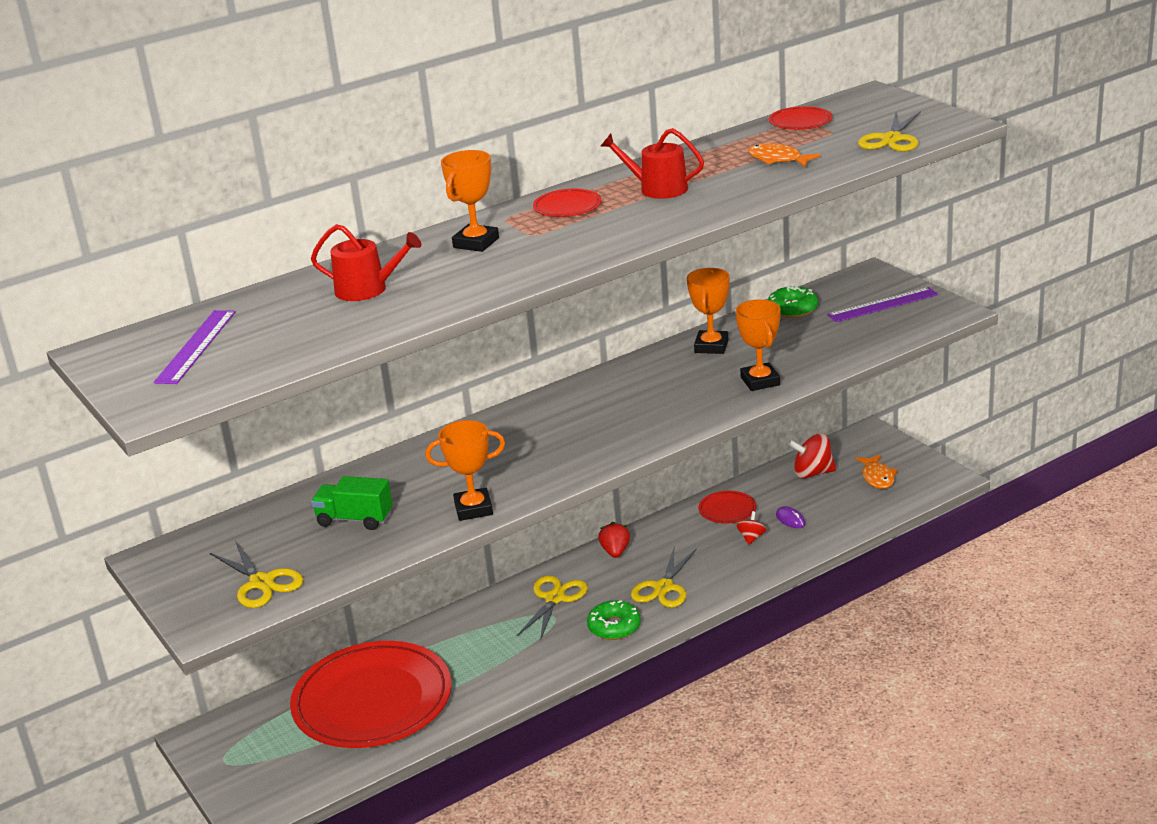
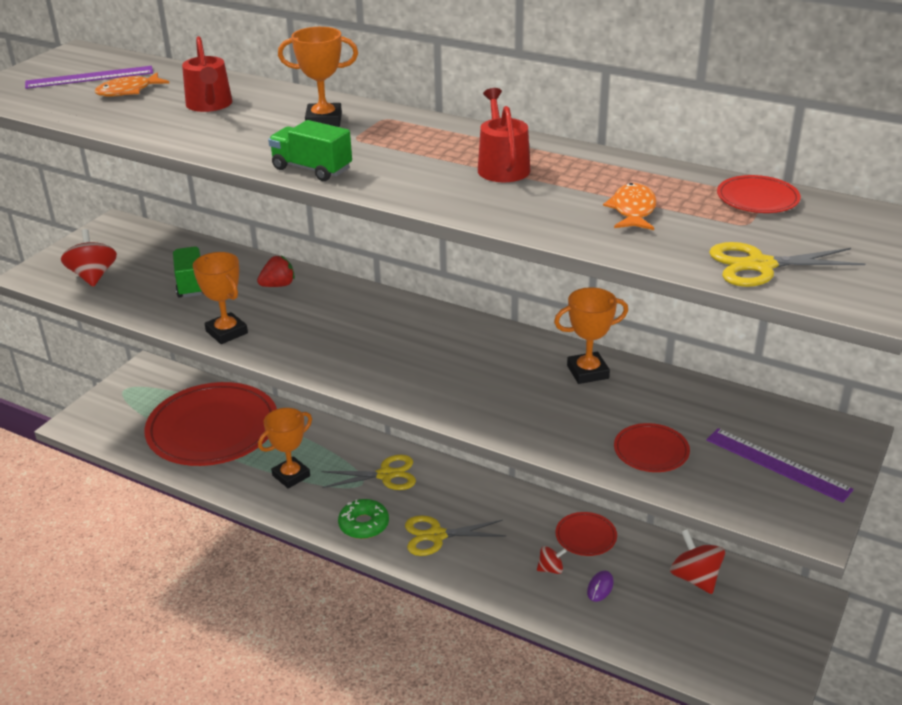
camera: 60 degrees right, 5 degrees up
yellow scissors [210,541,303,608] -> red spinning top [61,229,117,287]
red plate [533,189,602,217] -> red plate moved to [614,423,690,472]
red strawberry [598,522,630,558] -> red strawberry moved to [257,256,295,287]
orange trophy [735,299,780,391] -> orange trophy moved to [258,408,312,489]
green donut [768,285,818,318] -> none
orange fish [856,454,898,489] -> orange fish moved to [95,73,169,97]
none -> green truck [268,120,352,181]

